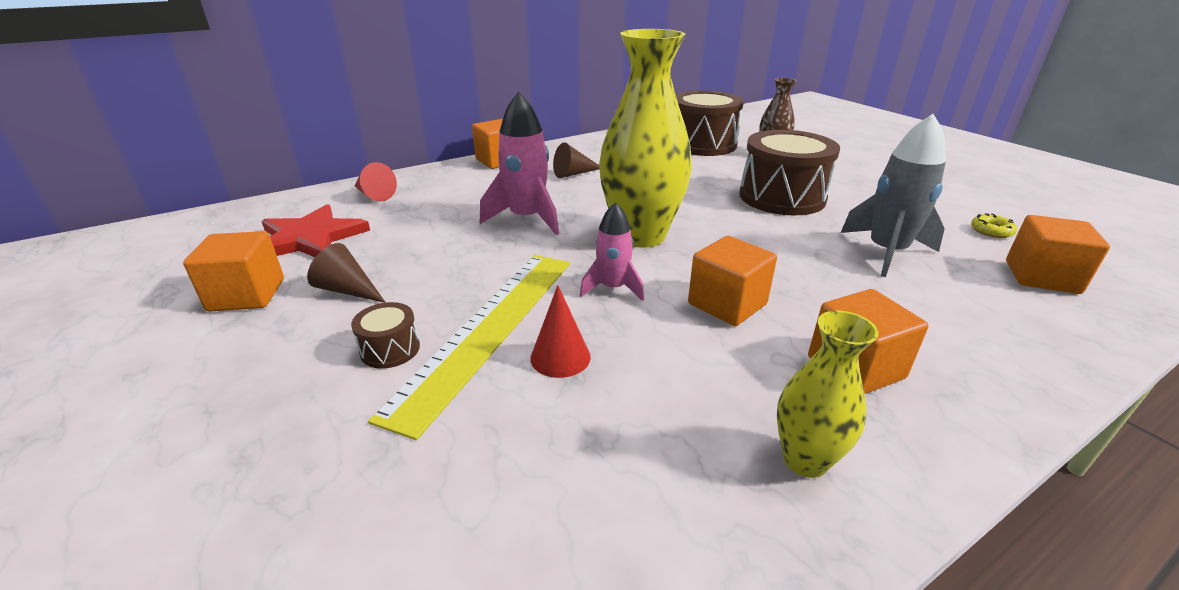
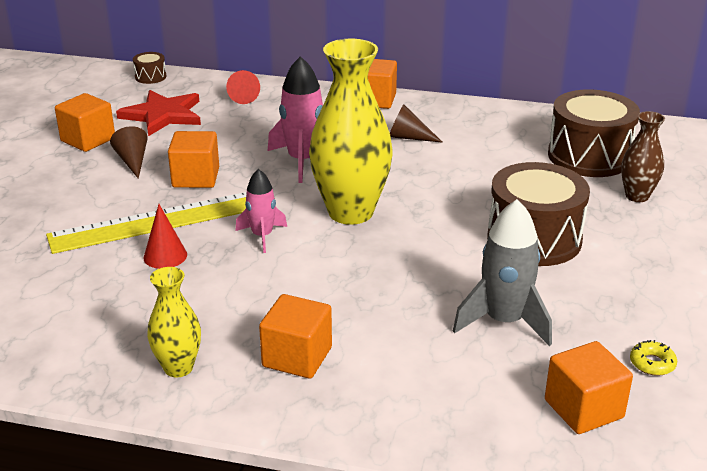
camera: 45 degrees right, 0 degrees up
brown drum [351,302,420,369] -> brown drum moved to [133,52,166,84]
orange cube [688,236,777,326] -> orange cube moved to [168,131,219,188]

